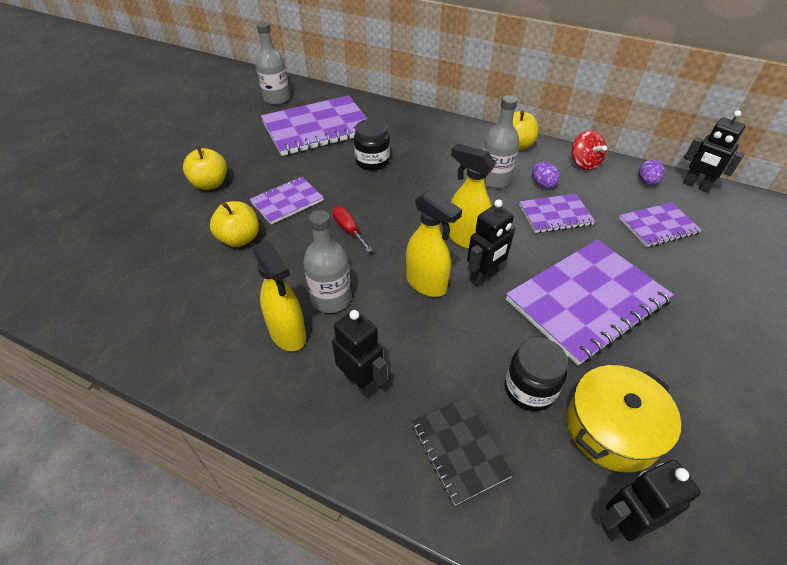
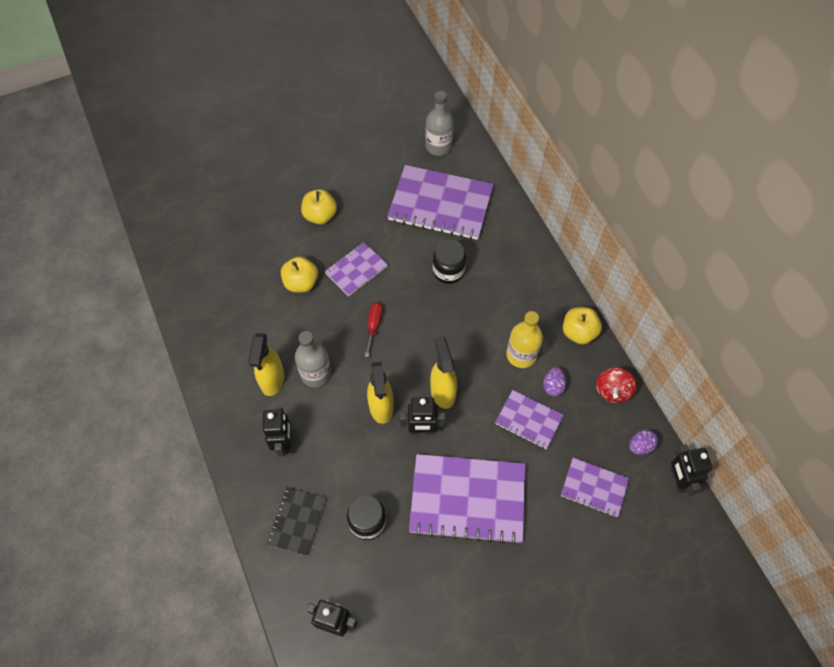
camera: 40 degrees right, 15 degrees up
purple notebook [250,177,324,224] -> purple notebook turned 45 degrees counterclockwise [325,242,388,296]
grey bottle [483,95,519,188] -> yellow bottle [506,311,543,368]
yellow pot [567,365,681,472] -> none

